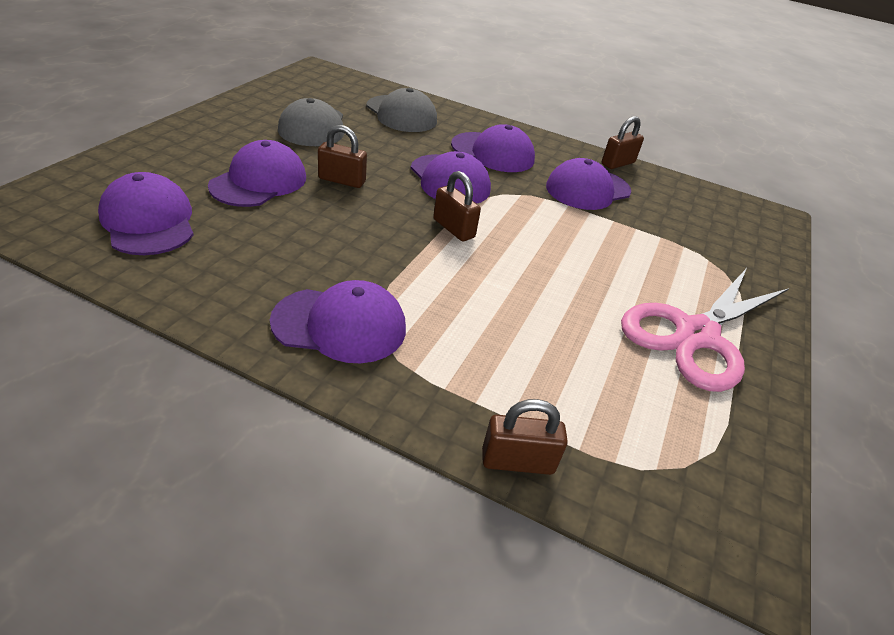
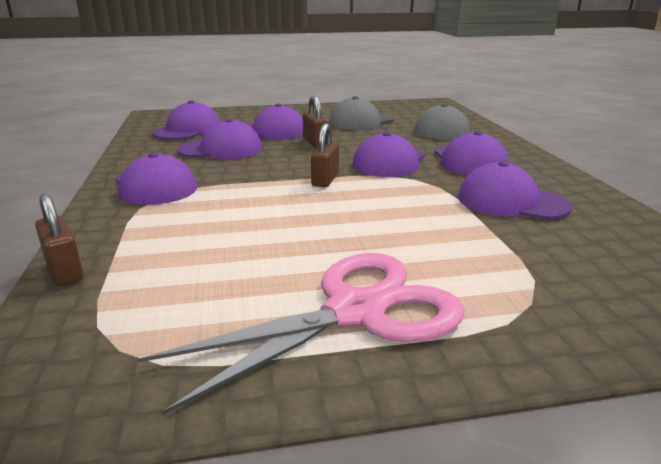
camera: 60 degrees right, 15 degrees down
brown padlock [602,116,644,169] -> none
pink scissors [621,268,789,392] -> pink scissors turned 135 degrees clockwise [138,253,464,415]
none -> purple cap [177,118,262,159]

